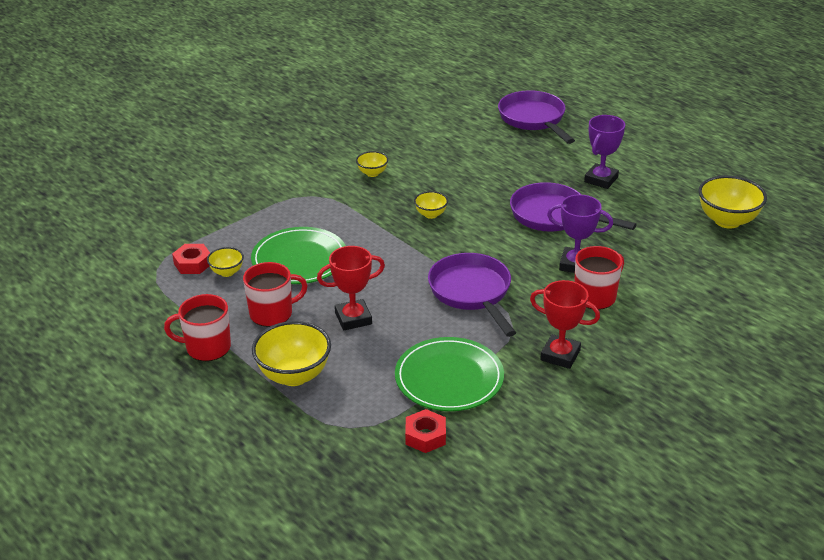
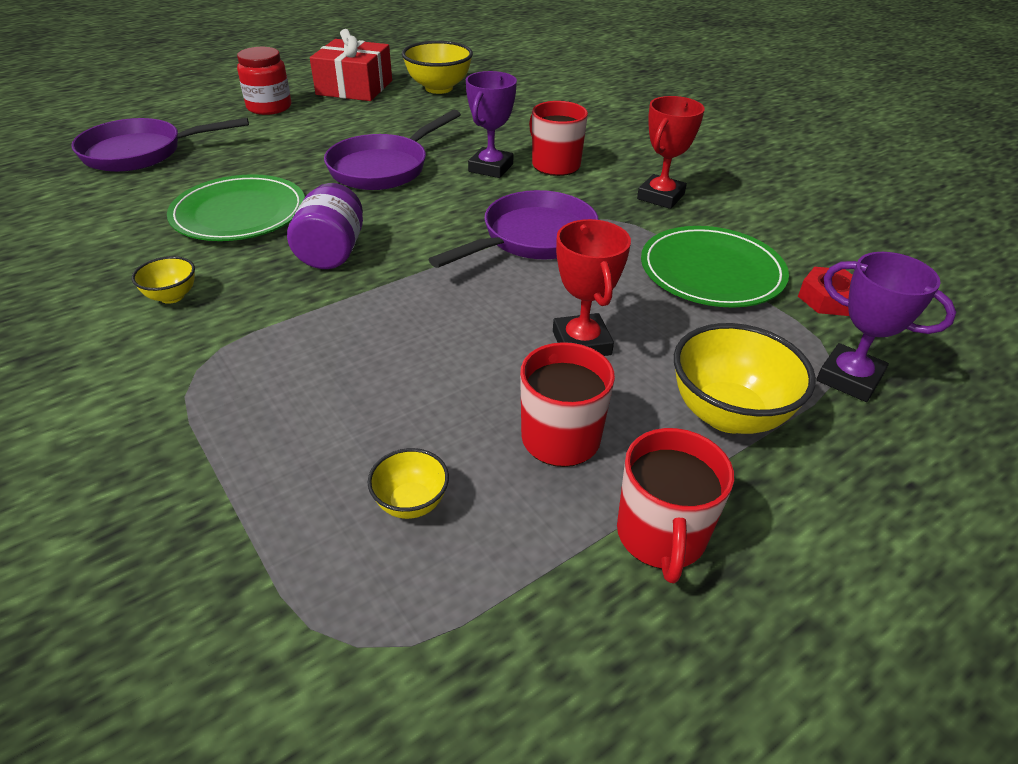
camera: 85 degrees left, 5 degrees up
red nut [172,244,210,274] -> none
green plate [251,227,346,284] -> green plate moved to [167,174,305,241]
yellow bowl [414,191,448,219] -> purple jar [287,183,363,269]
purple pan [428,253,516,337] -> purple pan turned 150 degrees clockwise [428,190,599,268]
purple trophy [584,115,625,189] -> purple trophy moved to [816,252,956,402]
none -> red jar [237,47,291,115]
none -> red gift [310,29,392,101]

